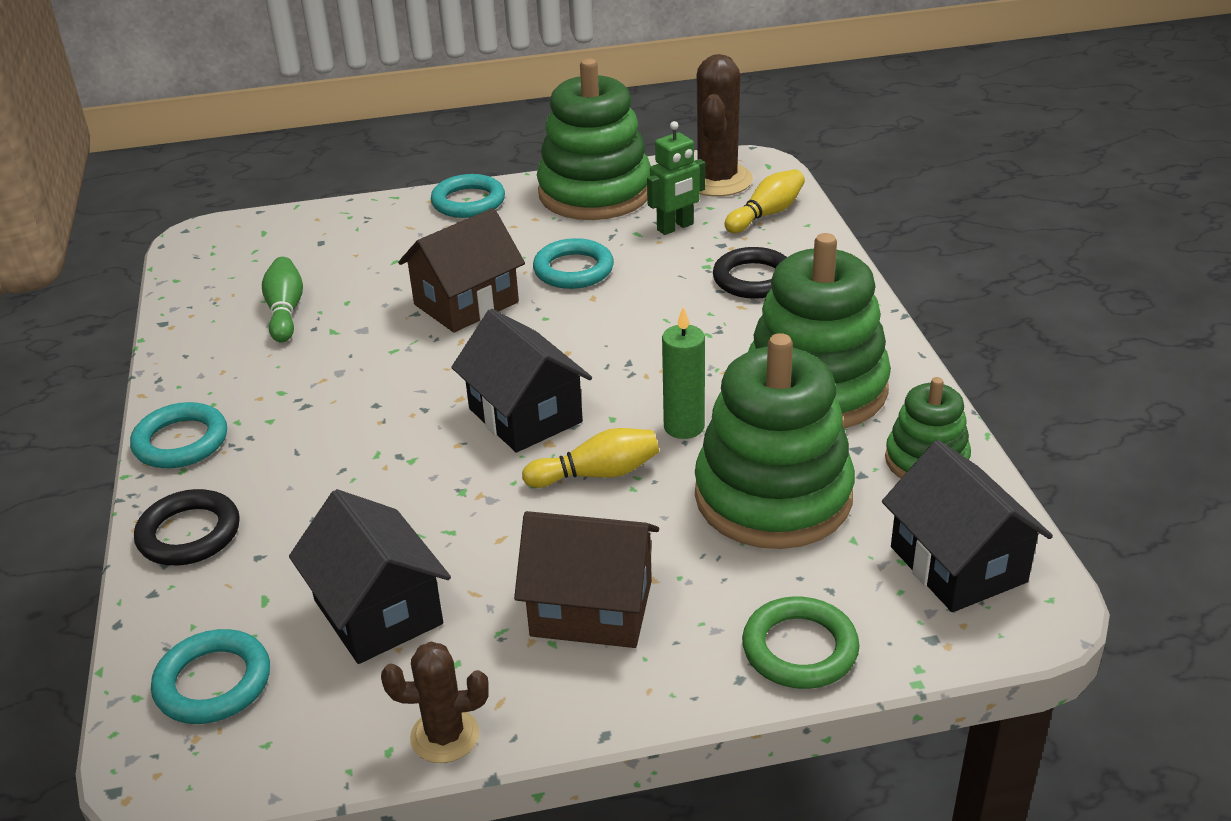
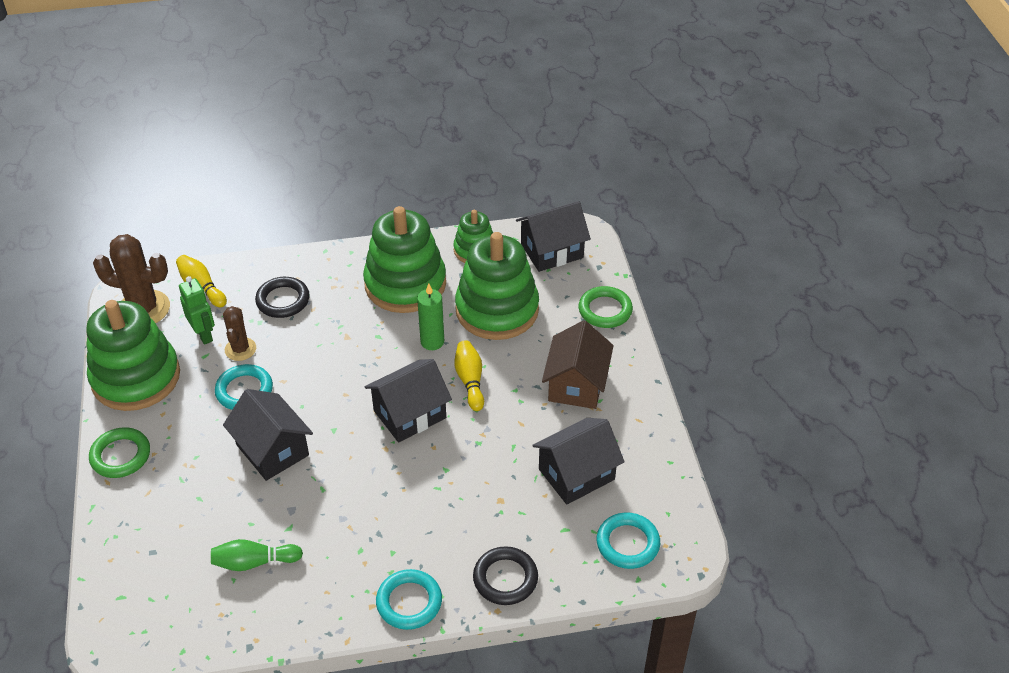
camera: 90 degrees left, 10 degrees up
brown cactus [381,642,489,763] -> brown cactus moved to [223,306,256,361]
brown house [398,208,525,333] -> black house [223,389,313,481]
turquoise ring [431,174,505,218] -> green ring [89,427,150,478]

